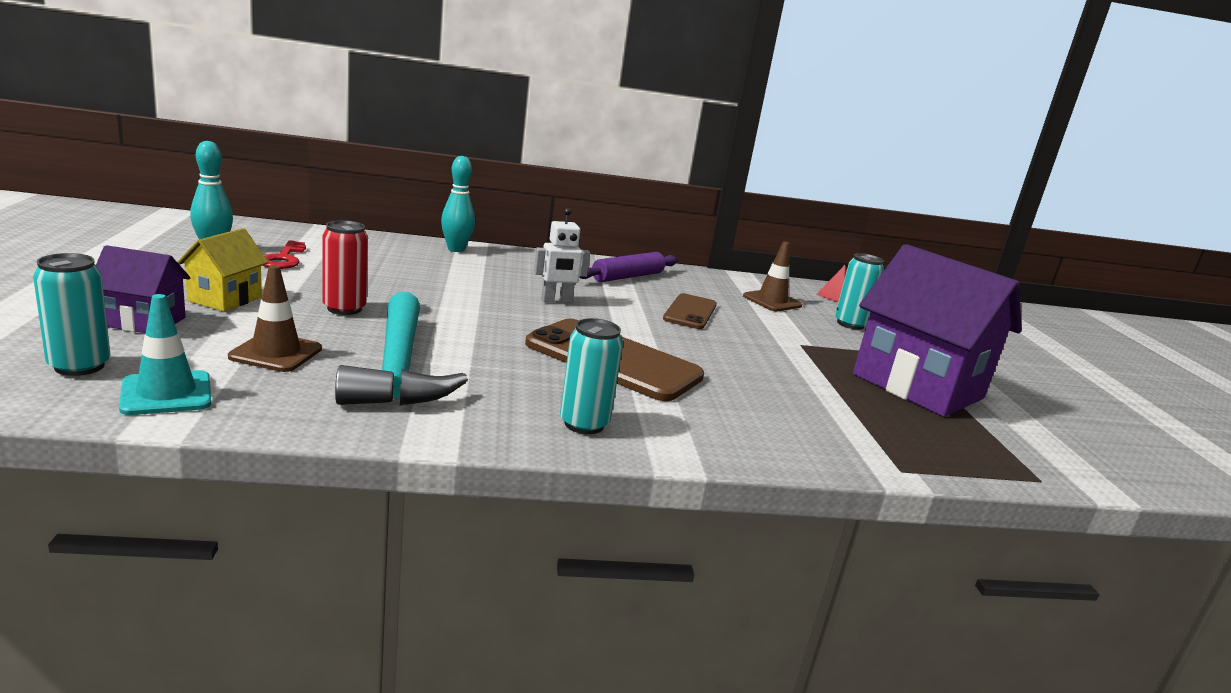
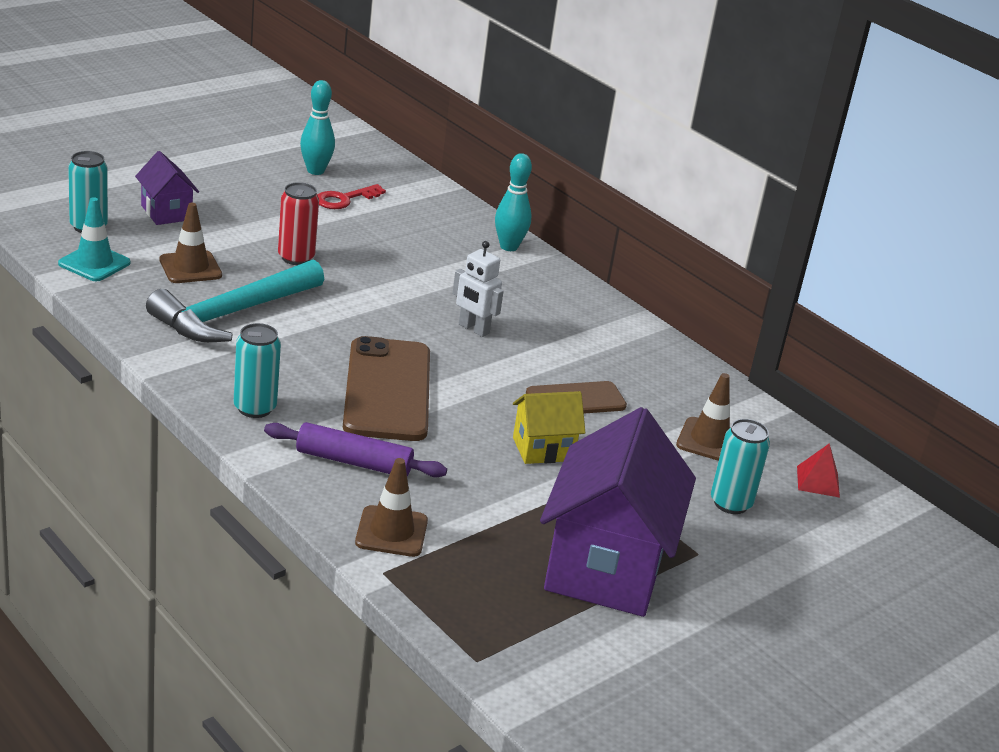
camera: 55 degrees right, 10 degrees up
yellow house [177,228,269,312] -> yellow house moved to [513,391,585,464]
purple rolling pin [579,252,678,282] -> purple rolling pin moved to [264,422,447,477]
none -> brown traffic cone [355,458,428,557]

